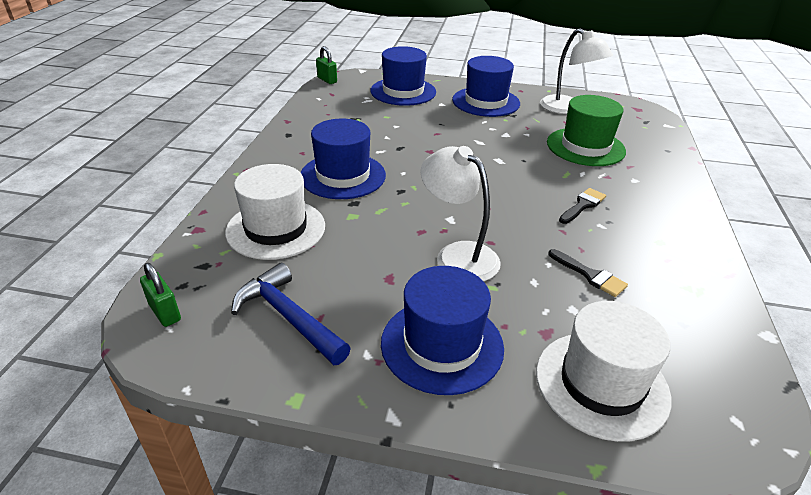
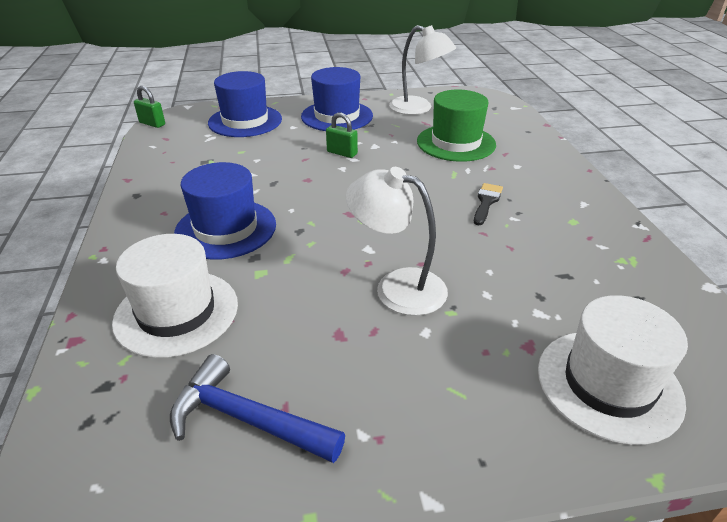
camera: 20 degrees left, 0 degrees up
green padlock [140,263,181,327] -> green padlock moved to [326,113,358,158]
blue hat [381,266,504,395] -> none
black brush [548,249,628,297] -> none

